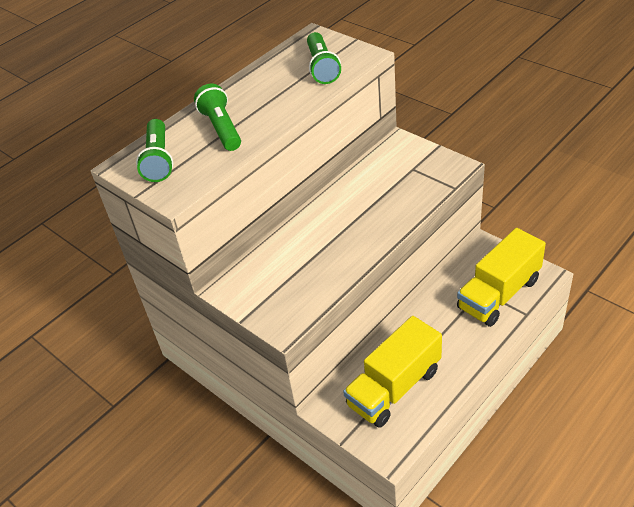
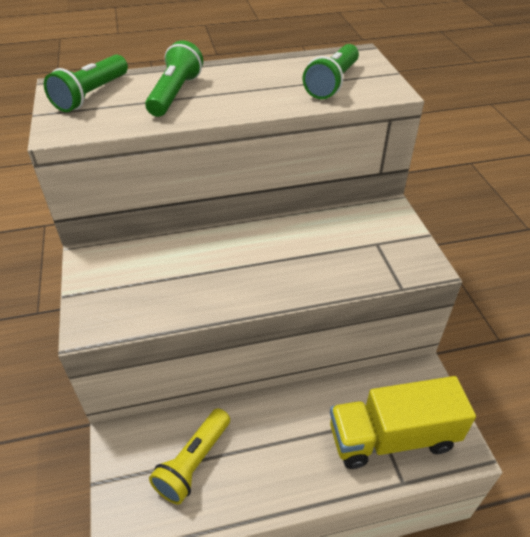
camera: 30 degrees right, 0 degrees up
yellow truck [343,316,442,428] -> yellow flashlight [149,408,230,505]

